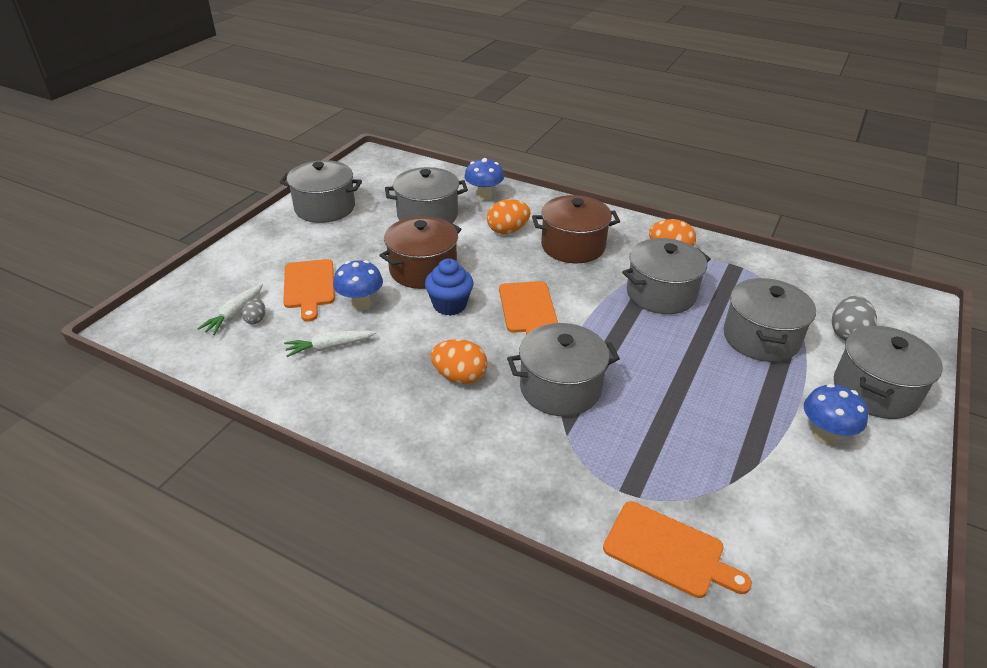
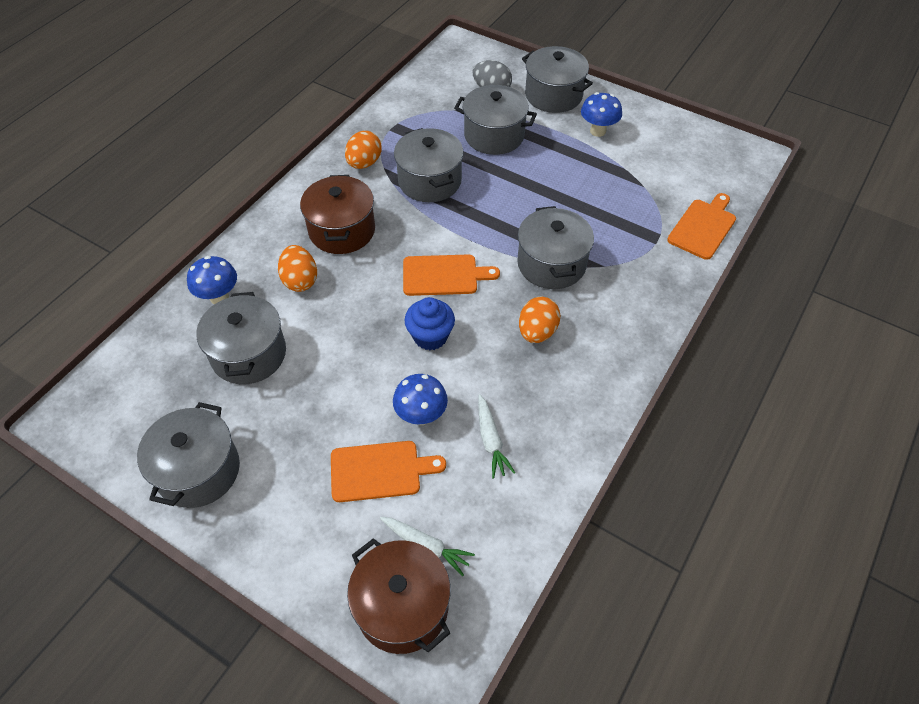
camera: 85 degrees left, 15 degrees up
grey egg [242,299,265,324] -> none
brown pot [379,216,461,289] -> brown pot moved to [347,538,451,654]

